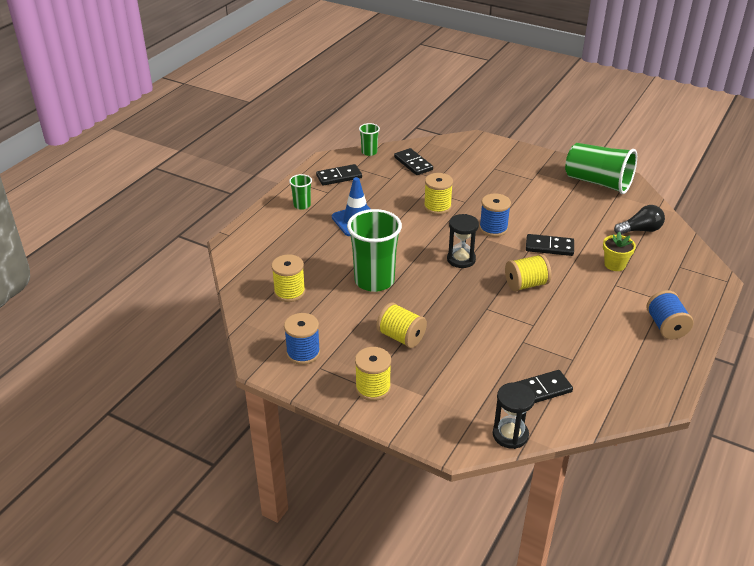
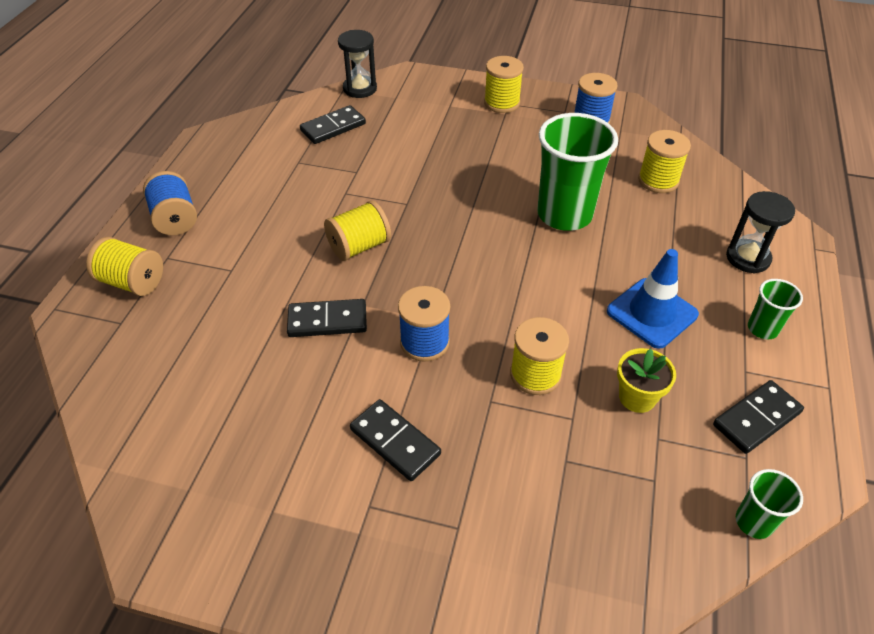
camera: 165 degrees right, 10 degrees up
yellow spool [376,302,427,348] -> yellow spool moved to [86,237,163,296]
black domino [394,148,433,175] -> black domino moved to [350,399,441,481]
black hourglass [447,214,479,268] -> black hourglass moved to [726,191,795,273]
green cup [565,143,637,194] -> none
yellow flower pot [603,232,636,271] -> yellow flower pot moved to [617,348,676,413]
black light bulb [614,205,665,234] -> none

